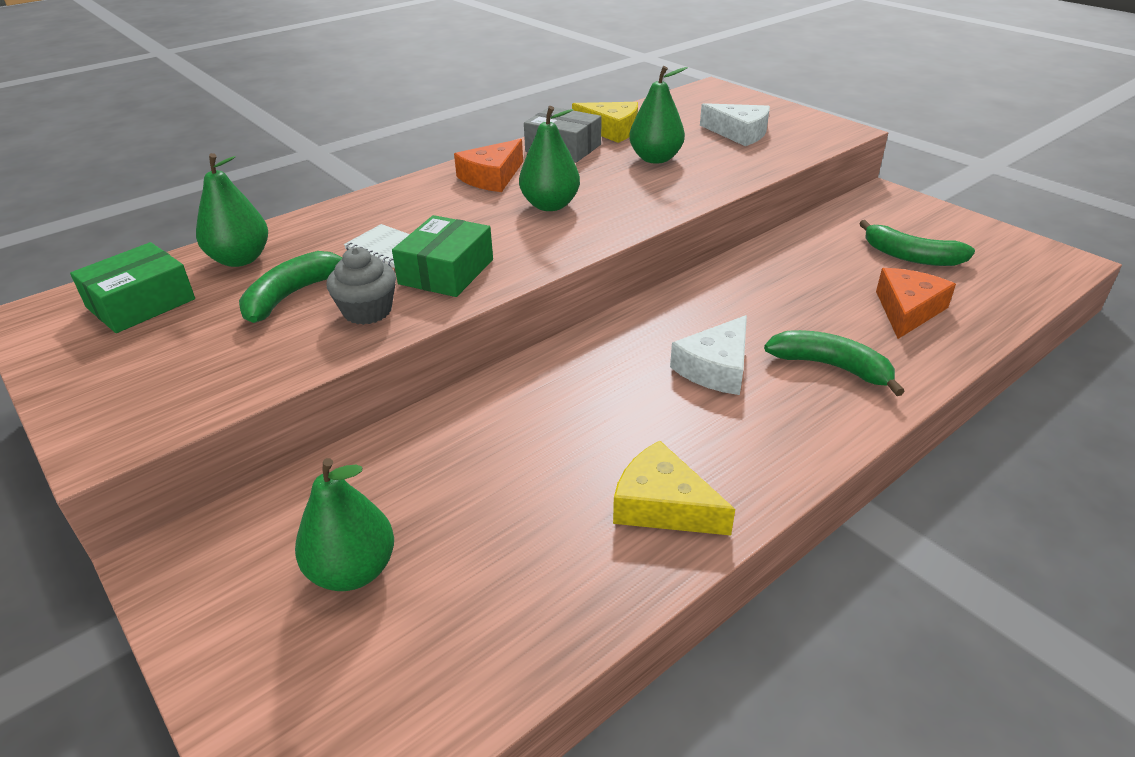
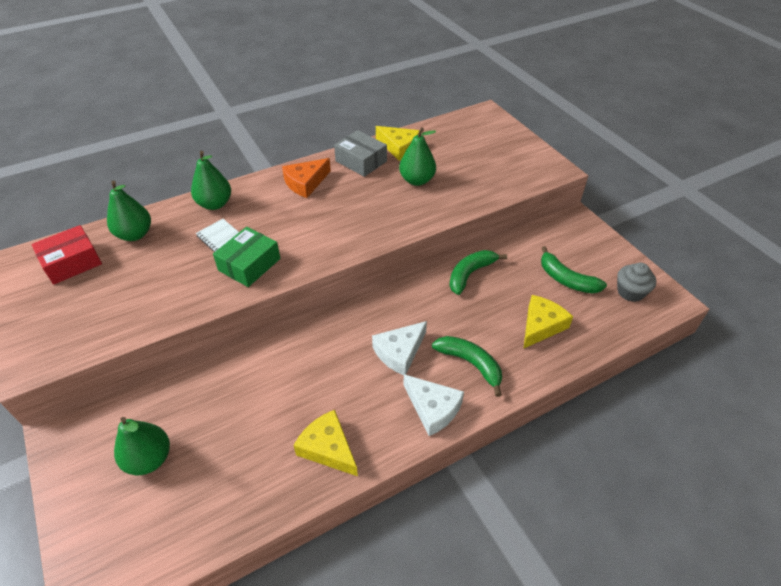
camera: 10 degrees right, 10 degrees up
green box [70,242,195,333] -> red box [31,225,102,285]
green banana [239,251,342,323] -> green banana moved to [449,250,507,295]
grey cupcake [327,247,396,325] -> grey cupcake moved to [617,263,656,302]
green pear [519,106,580,211] -> green pear moved to [191,151,231,210]
white cheese [700,103,770,146] -> white cheese moved to [403,374,464,436]
orange cheese [876,268,956,339] -> yellow cheese [523,295,573,349]

